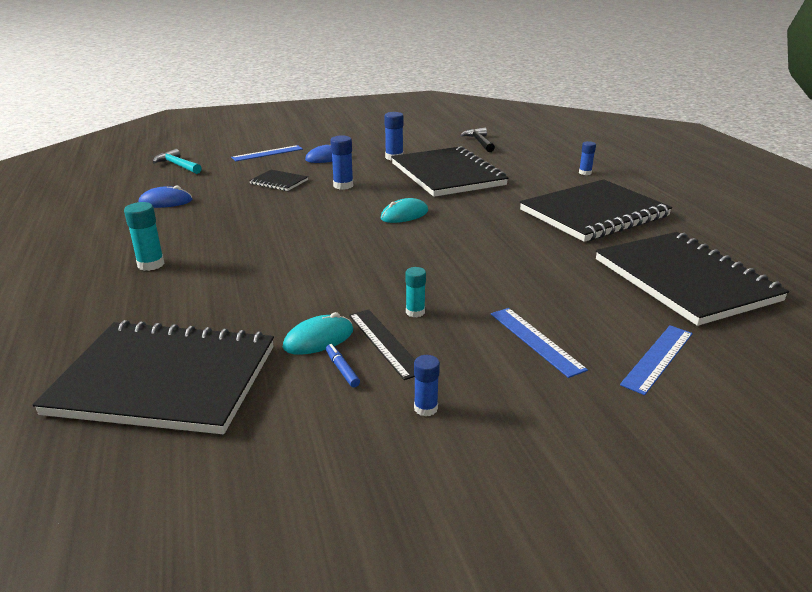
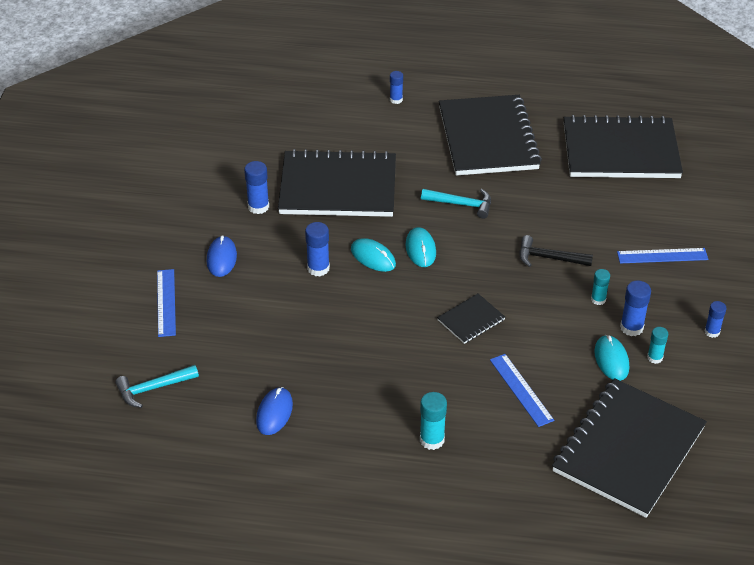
camera: 65 degrees left, 15 degrees up
black notebook [249,170,308,191] -> black notebook moved to [437,294,505,344]
blue marker [326,344,360,387] -> turquoise glue stick [647,327,668,364]
black ruler [349,309,415,380] -> blue glue stick [620,281,651,336]
black hammer [460,128,495,152] -> black hammer moved to [520,235,593,267]
blue ruler [620,325,693,395] -> blue ruler moved to [490,354,554,427]
none -> turquoise mouse [351,238,396,272]
none -> turquoise hammer [421,189,491,219]

